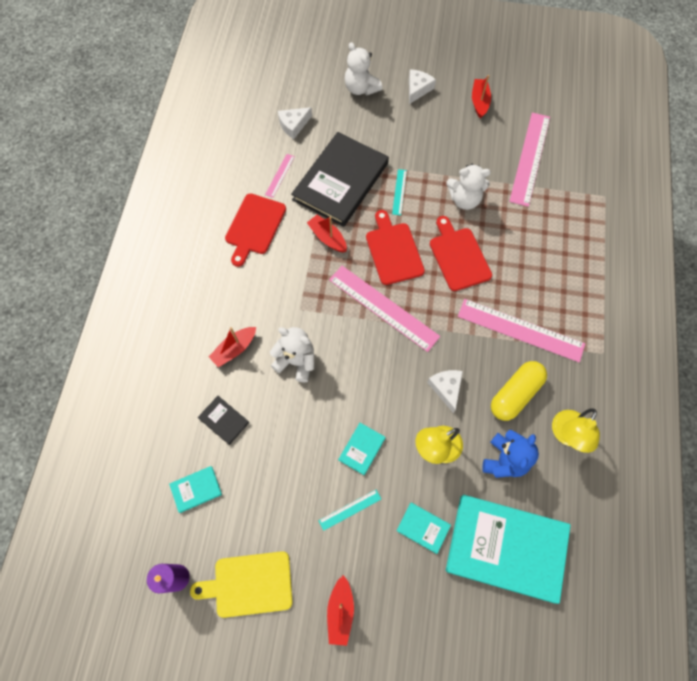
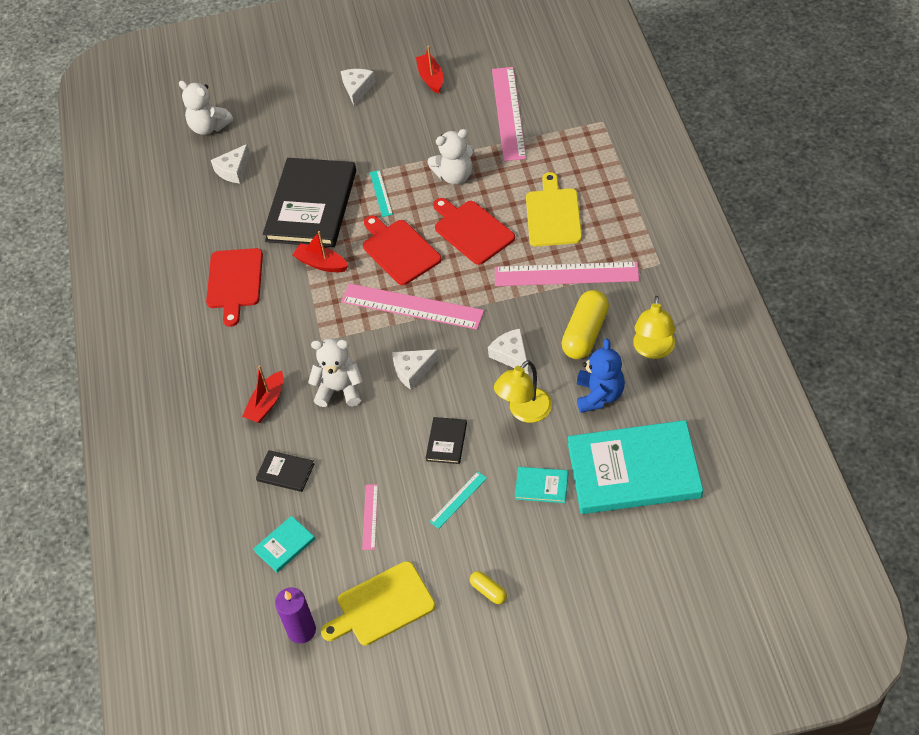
camera: 15 degrees left, 15 degrees down
pink ruler [265,154,295,198] -> pink ruler moved to [362,484,378,550]
red boat [327,575,354,646] -> yellow capsule [470,571,507,604]
turquoise book [338,423,386,475] -> black book [426,417,467,464]
white teddy bear [345,42,382,95] -> white teddy bear moved to [179,80,233,135]
none -> white cheese [392,349,439,390]
none -> yellow cutting board [526,172,582,247]

